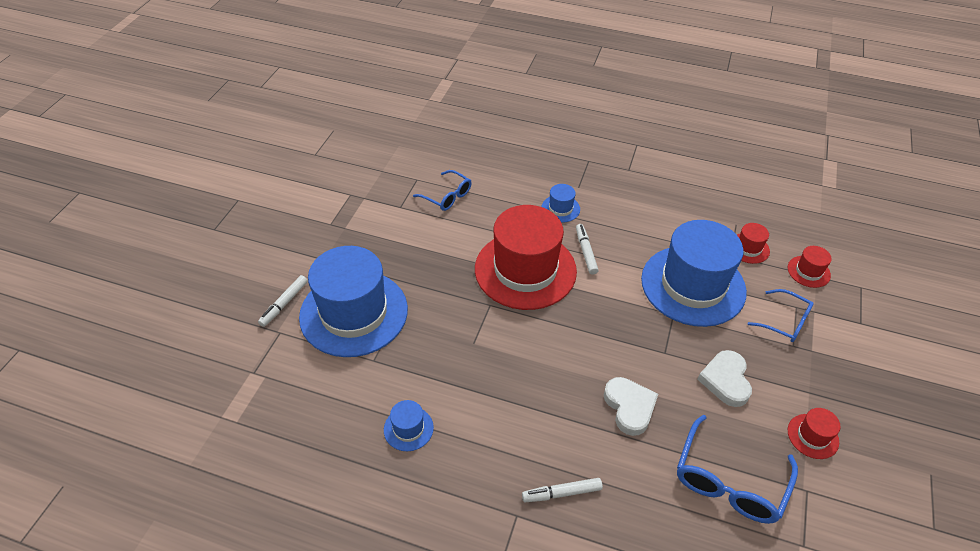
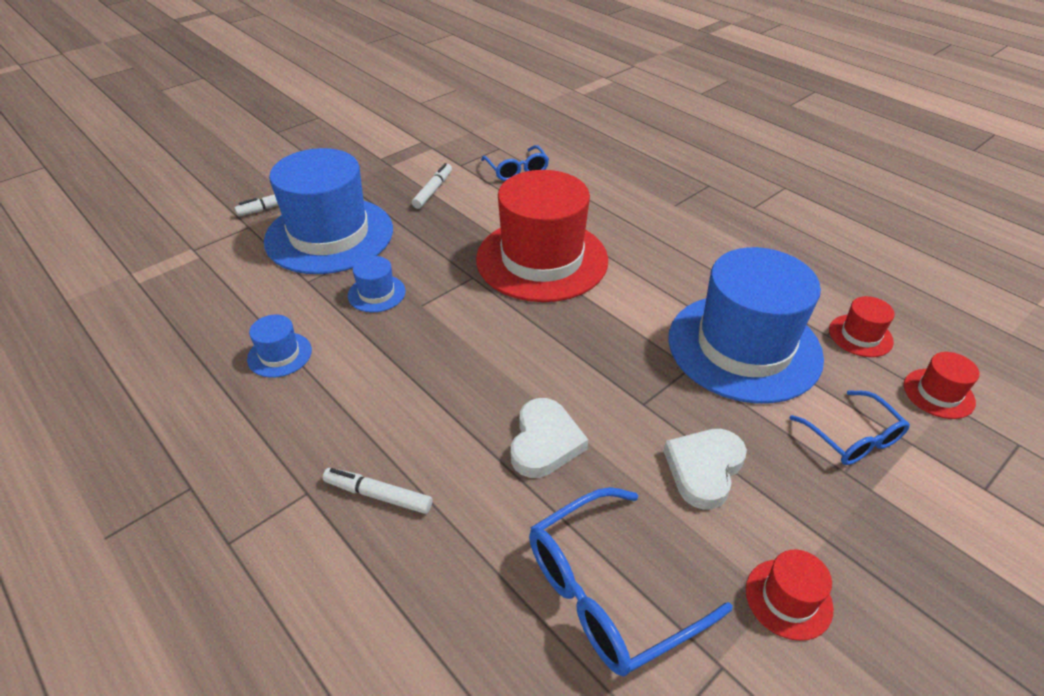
camera: 30 degrees right, 5 degrees down
blue hat [542,184,580,223] -> blue hat moved to [348,256,406,312]
white marker [576,224,599,275] -> white marker moved to [412,163,452,209]

